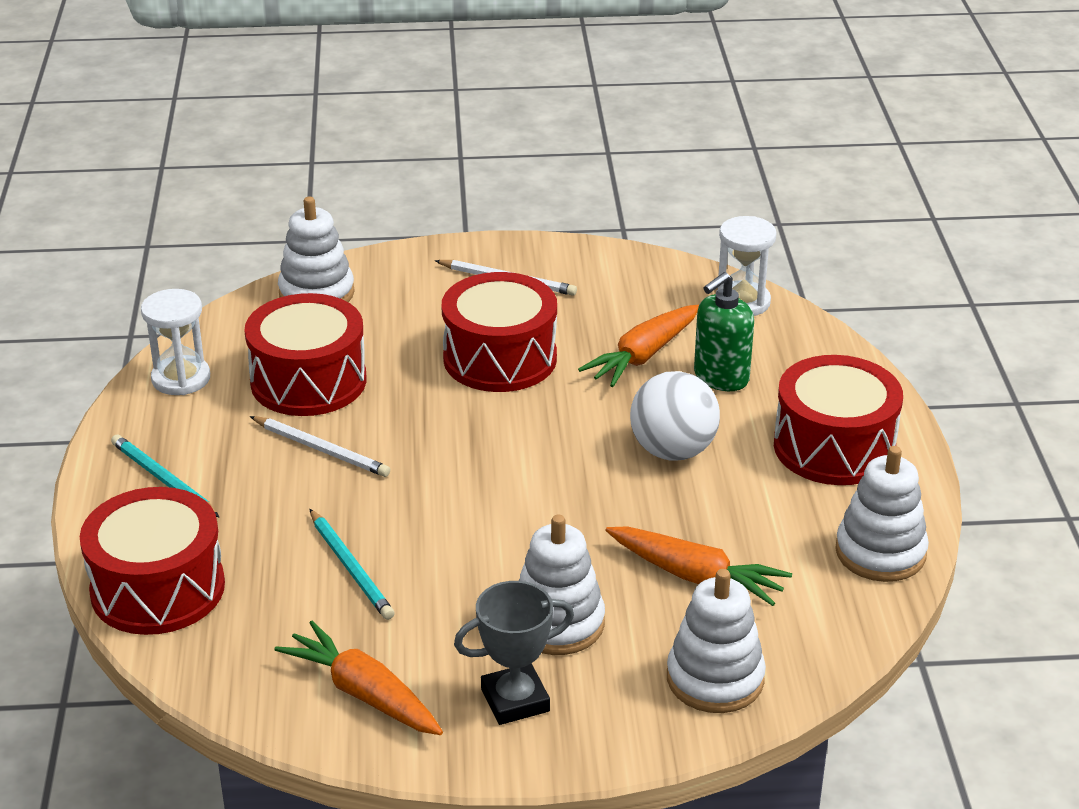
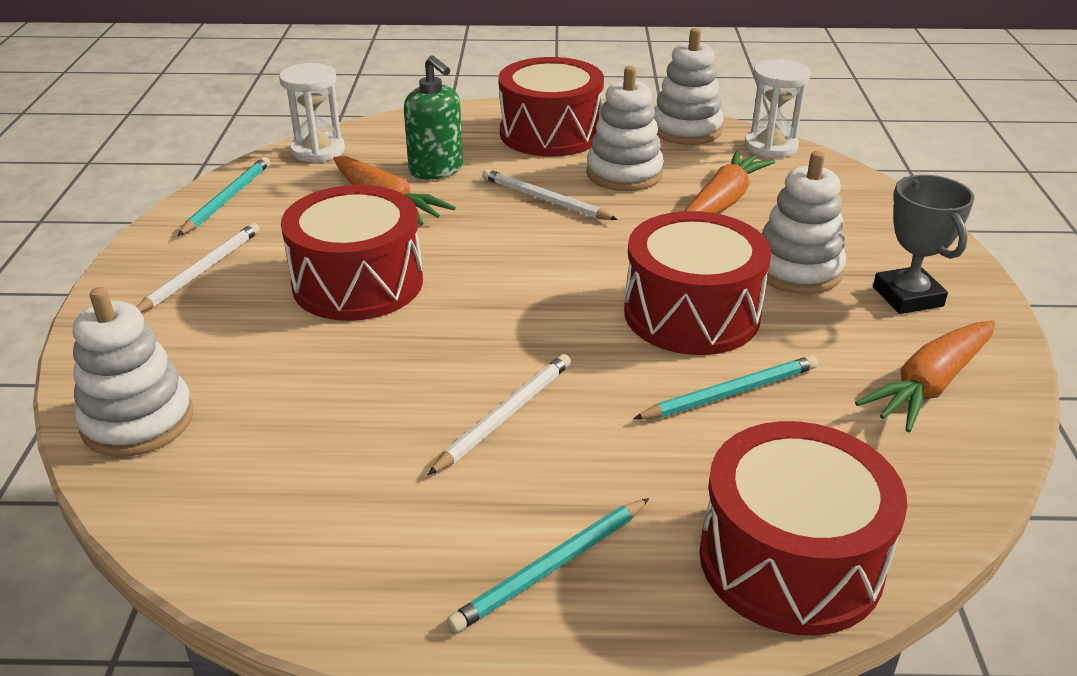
camera: 85 degrees left, 0 degrees up
white hourglass [141,289,210,395] -> white hourglass moved to [744,59,810,158]
red drum [245,293,366,416] -> red drum moved to [624,211,771,355]
white ball [630,371,720,461] -> white pencil [482,169,618,220]
white stacking toy [667,569,766,713] -> white stacking toy moved to [586,66,664,191]
none -> turquoise pencil [178,157,270,236]

